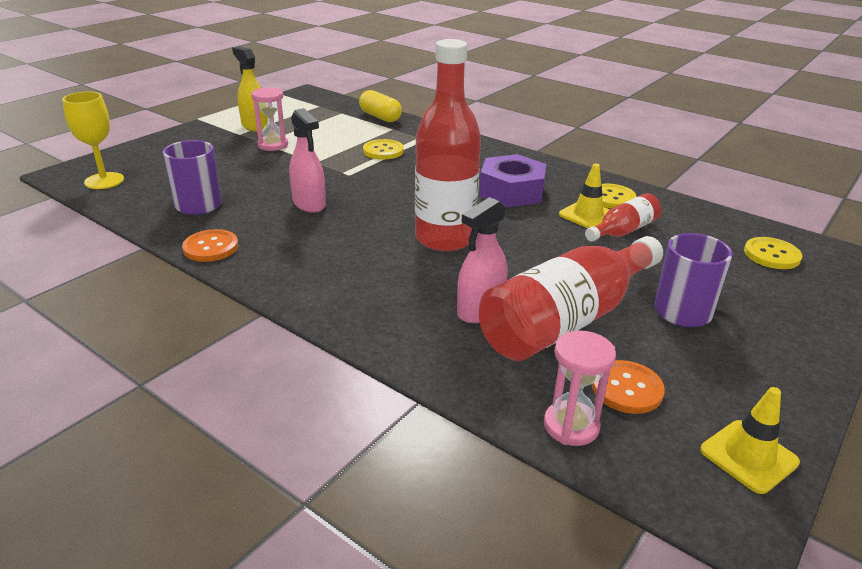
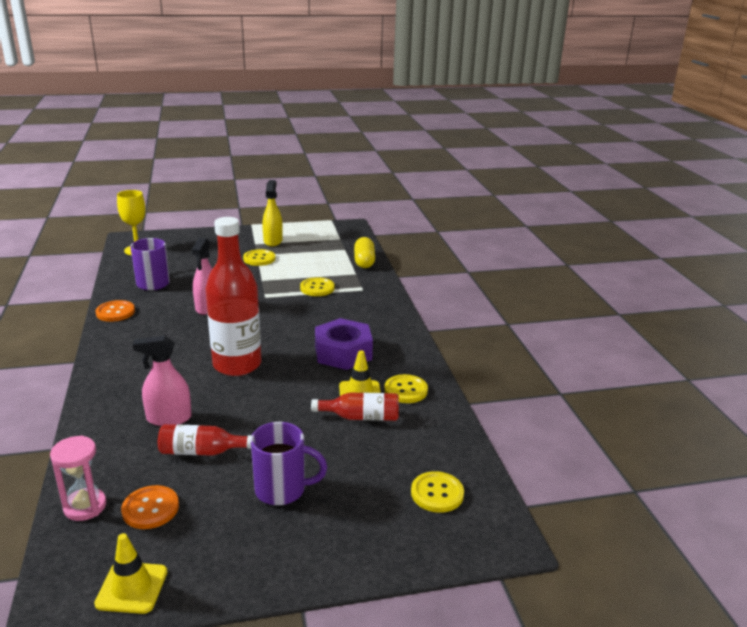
camera: 40 degrees right, 5 degrees down
pink hourglass [251,87,288,151] -> yellow button [243,249,275,266]
red bottle [479,236,663,361] -> red bottle [158,424,251,456], size x0.50

